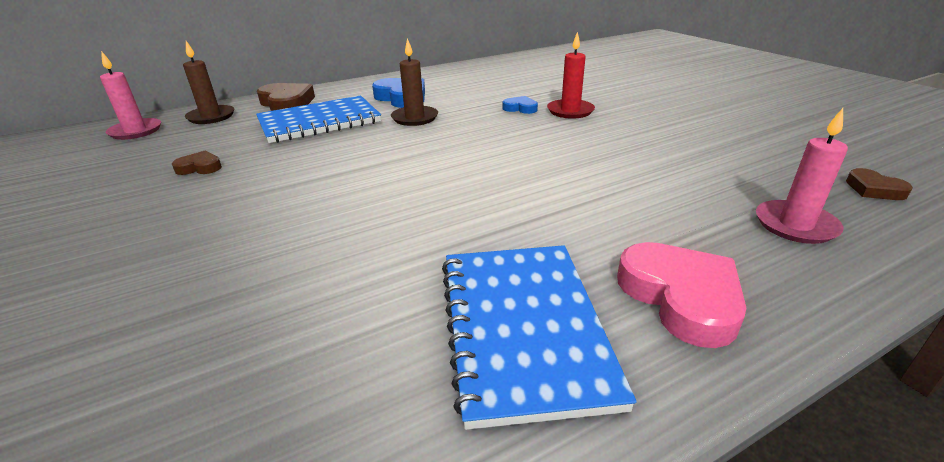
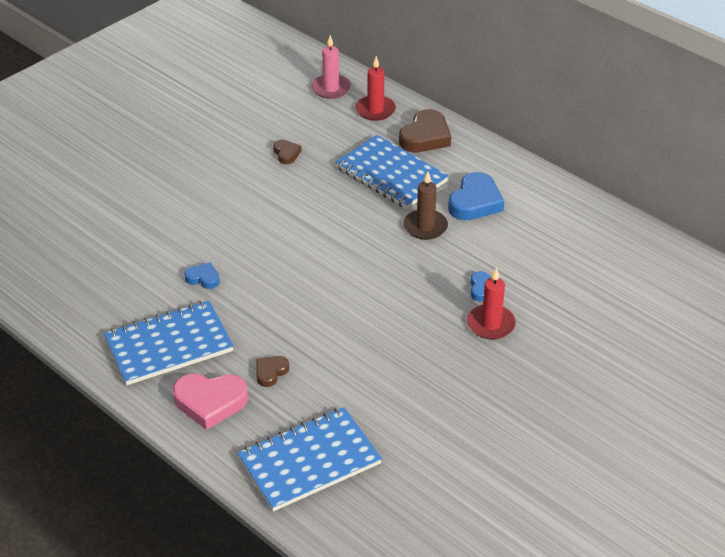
camera: 70 degrees right, 10 degrees up
brown candle [183,41,234,124] -> red candle [356,56,396,121]
pink heart [617,242,746,348] -> pink heart turned 45 degrees clockwise [173,374,248,430]
pink candle [756,108,848,244] -> blue notebook [237,407,382,511]
brown heart [846,168,913,200] -> brown heart moved to [256,356,289,387]
none -> blue heart [184,262,220,289]

